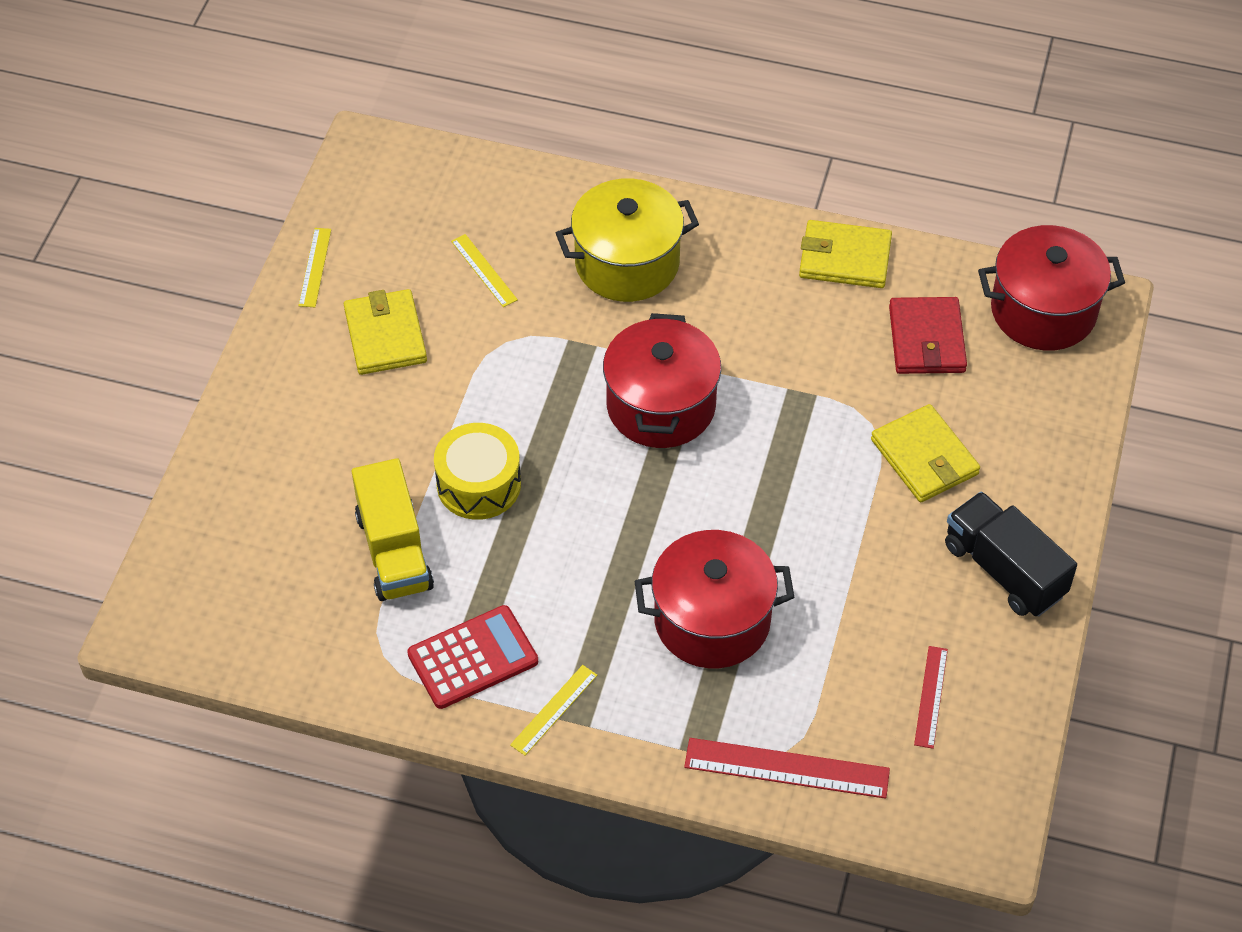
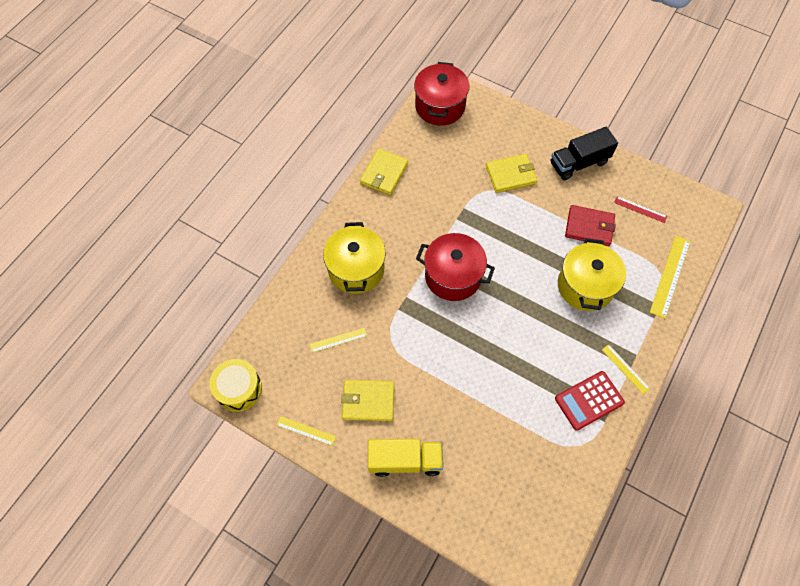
camera: 75 degrees left, 10 degrees up
yellow truck [352,458,434,601] -> yellow truck moved to [368,439,443,477]
red calculator [407,605,538,709] -> red calculator turned 105 degrees counterclockwise [555,371,625,431]
yellow drum [434,423,521,520] -> yellow drum moved to [210,359,262,412]
red pot [634,530,794,668] -> yellow pot [558,238,626,311]
red ruler [684,738,890,799] -> yellow ruler [650,236,691,318]
red wallet [889,297,967,374] -> red wallet moved to [565,205,616,246]

